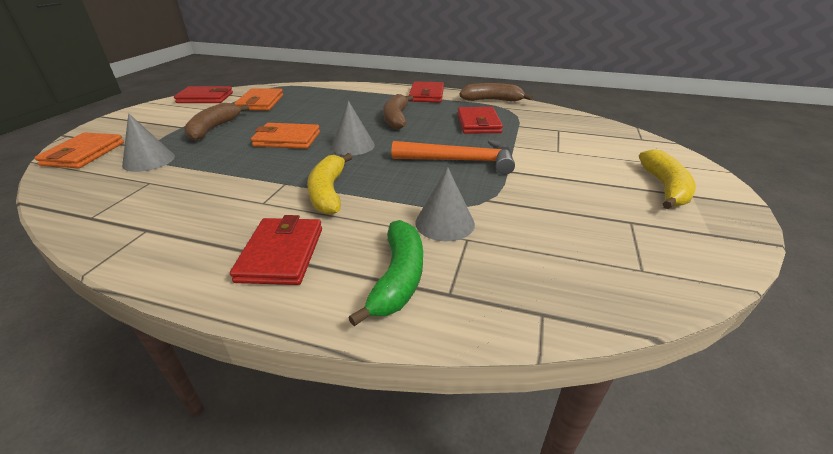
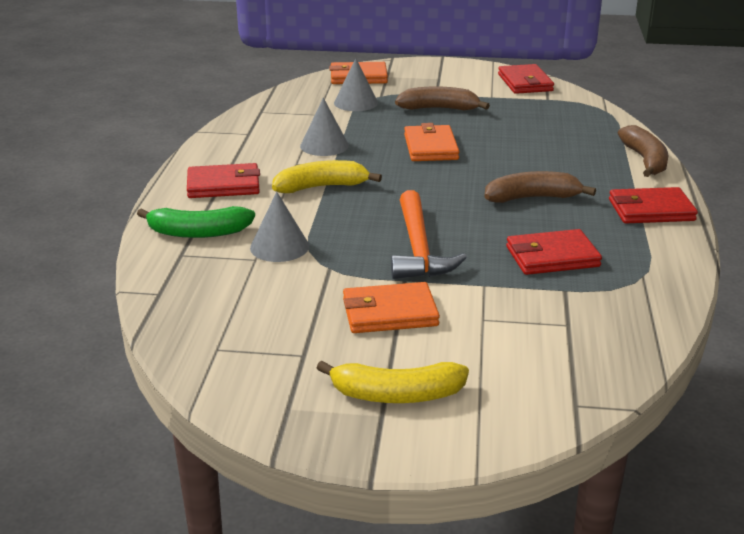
camera: 80 degrees right, 5 degrees down
orange wallet [234,88,283,110] -> orange wallet moved to [343,282,440,333]
grey cone [331,101,375,155] -> grey cone moved to [300,98,349,156]
brown banana [459,83,533,101] -> brown banana moved to [618,125,668,177]

